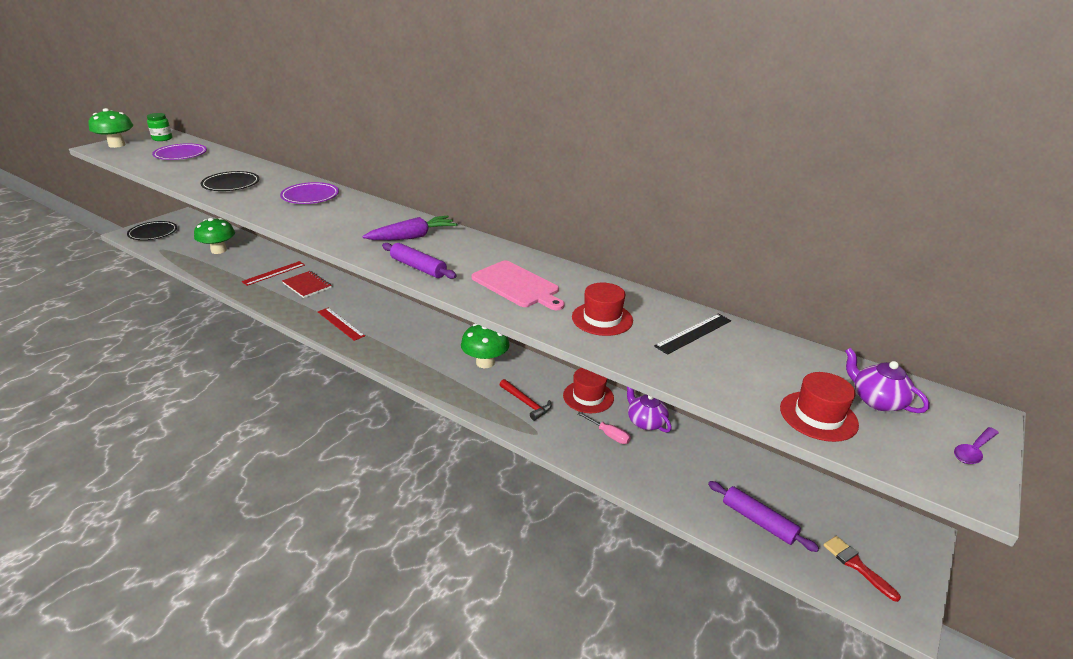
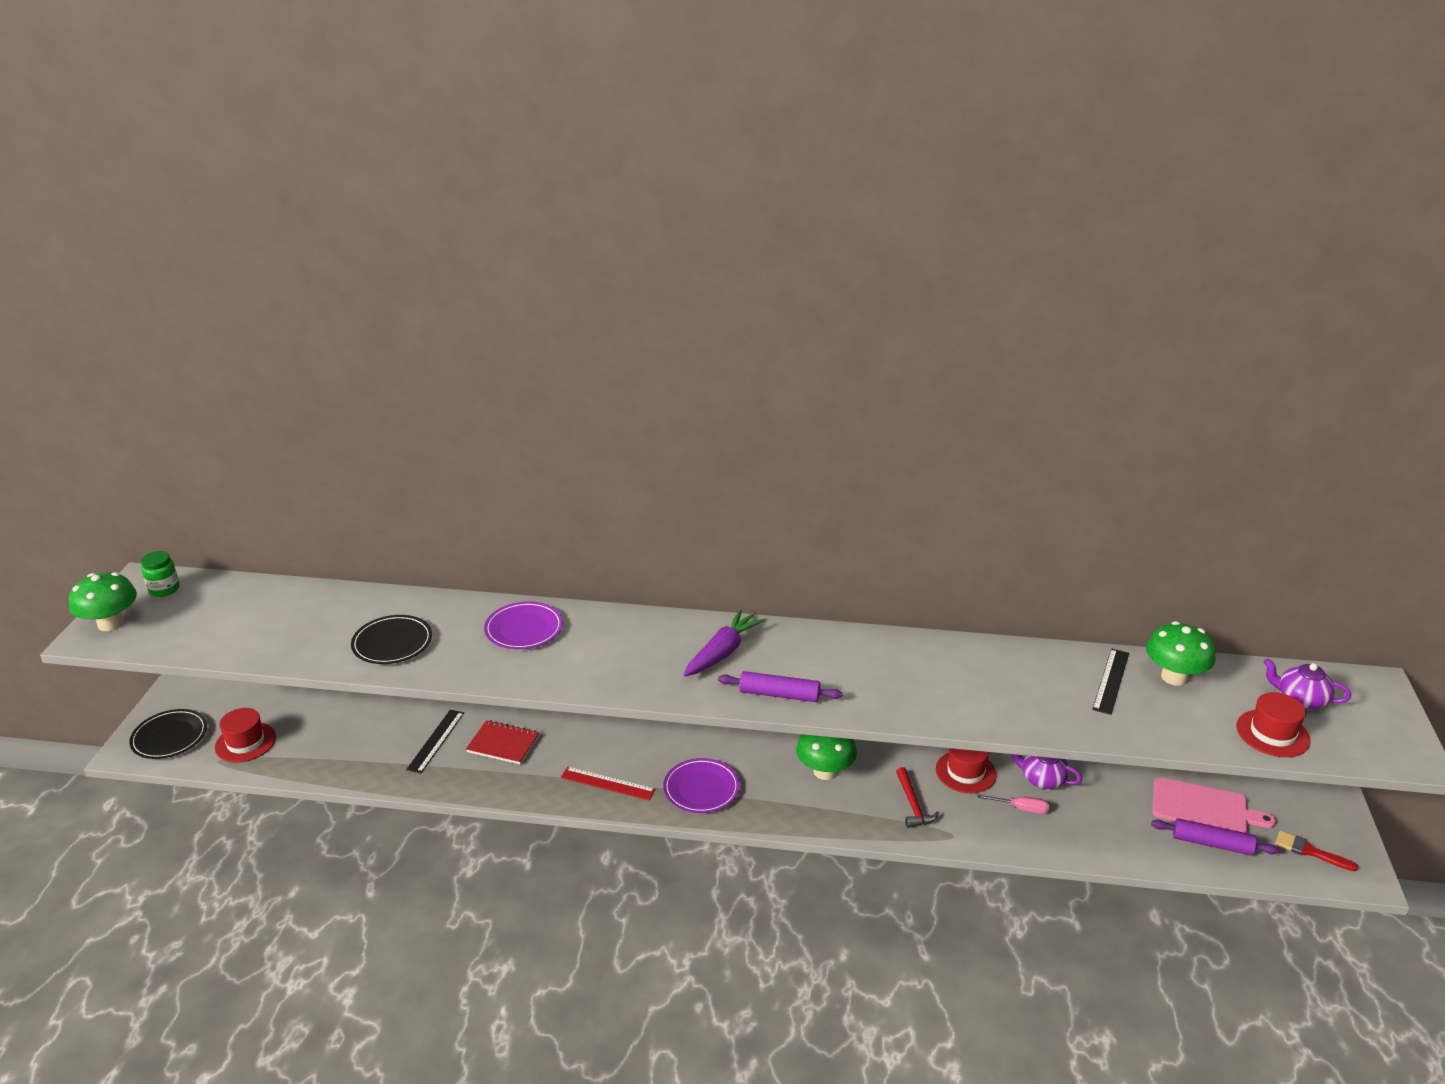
camera: 25 degrees left, 0 degrees up
purple plate [152,143,207,160] -> purple plate moved to [663,758,740,813]
green mushroom [194,218,235,254] -> green mushroom moved to [1146,621,1216,686]
red ruler [242,261,305,286] -> black ruler [406,710,464,774]
pink cutting board [471,261,565,310] -> pink cutting board moved to [1152,777,1276,833]
red hammer [500,379,551,421] -> red hammer turned 60 degrees clockwise [896,767,939,828]
red hat [572,282,633,336] -> red hat moved to [215,708,276,763]
purple spoon [954,427,999,464] -> none

